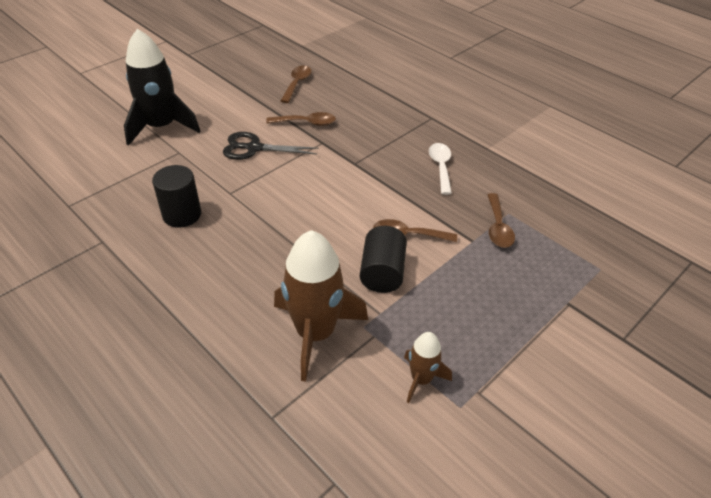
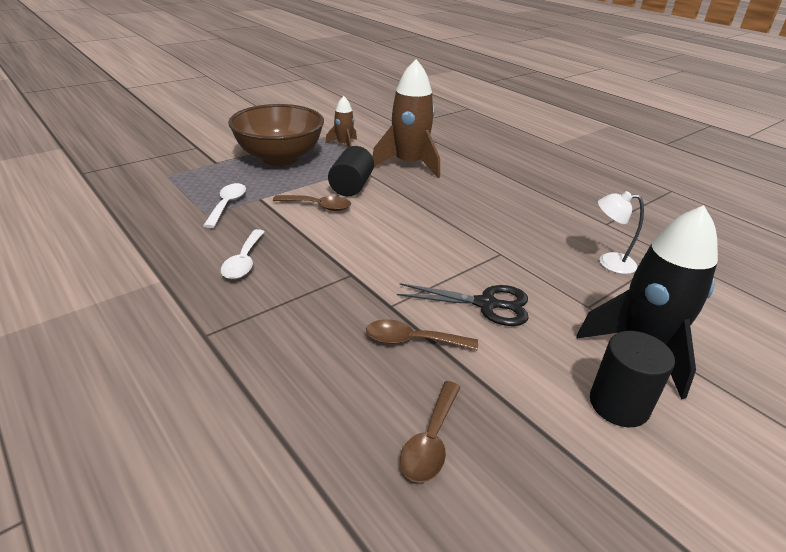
camera: 175 degrees left, 10 degrees down
black cylinder [152,165,201,228] -> black cylinder moved to [590,331,675,427]
brown spoon [488,193,515,248] -> white spoon [203,183,246,228]
none -> brown bowl [228,104,324,166]
none -> white lamp [598,191,644,274]

